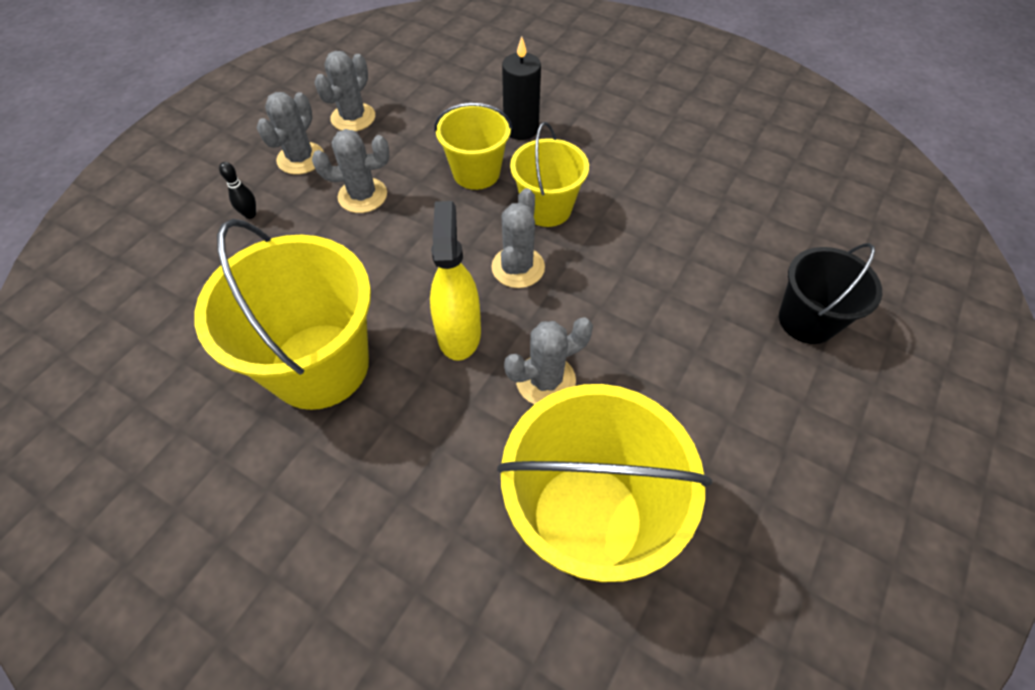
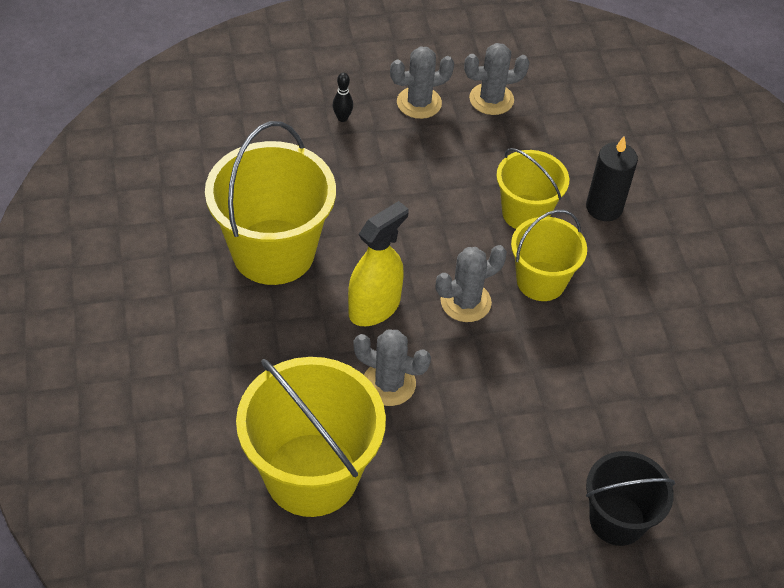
camera: 45 degrees right, 5 degrees down
grey cactus [312,129,389,213] -> none

